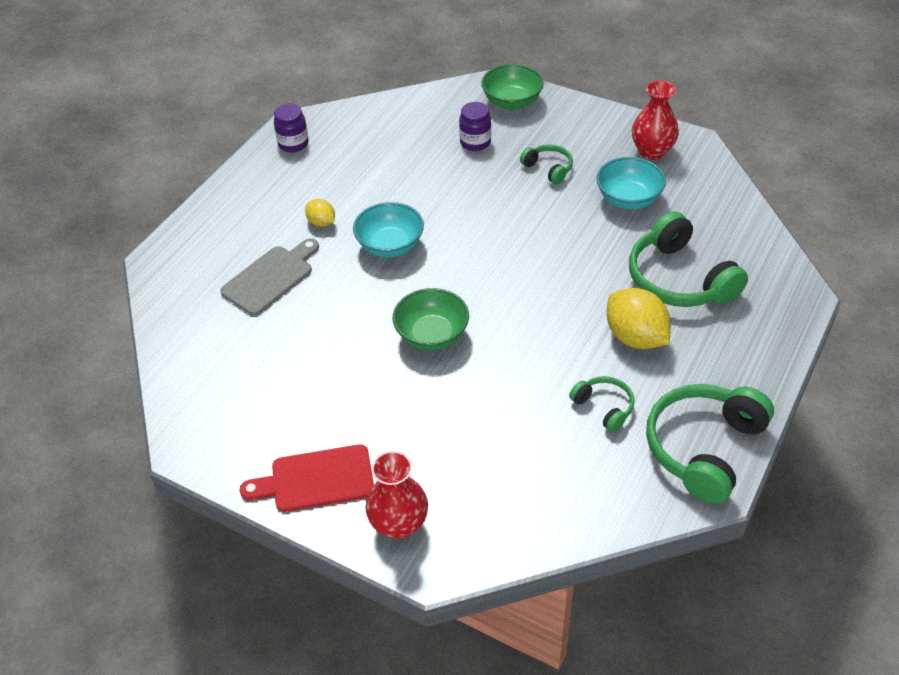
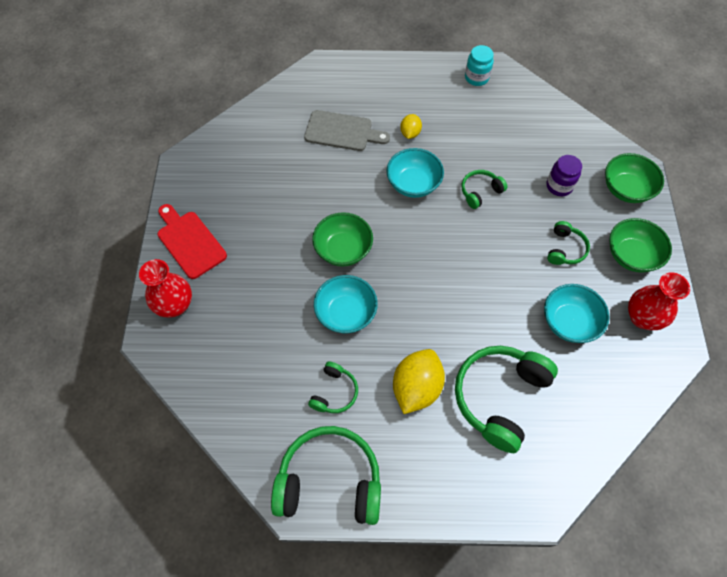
camera: 60 degrees right, 15 degrees up
purple jar [274,104,309,152] -> turquoise jar [465,45,494,86]
none -> turquoise bowl [314,275,378,333]
none -> green headphones [462,170,507,209]
none -> green bowl [609,218,672,273]

